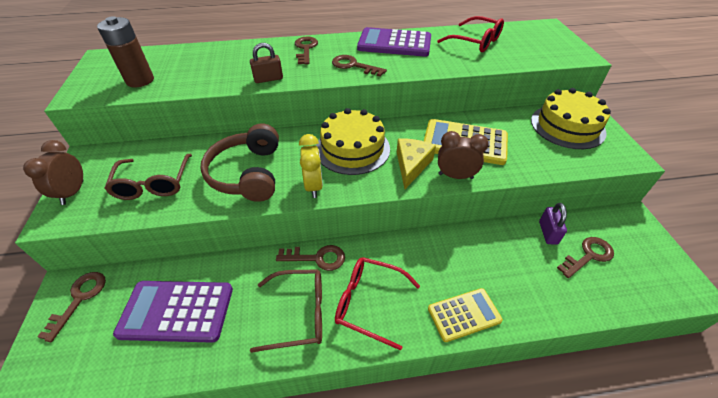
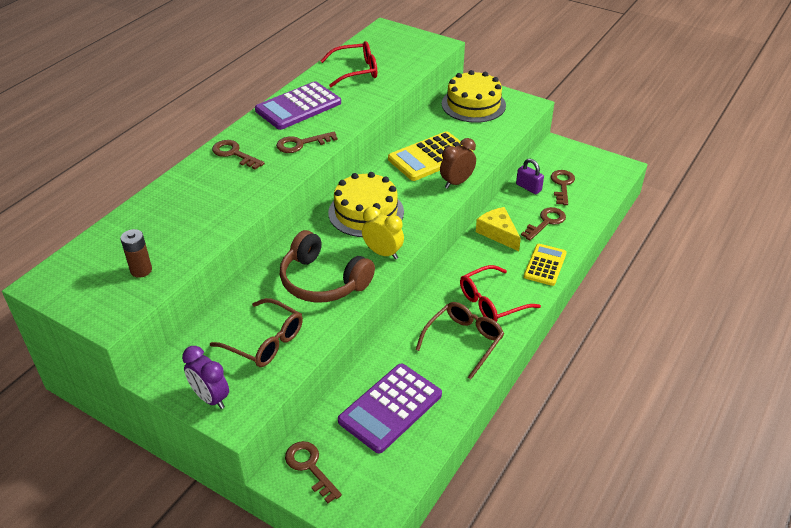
camera: 50 degrees left, 5 degrees down
brown clock [23,140,84,205] -> purple clock [182,346,229,409]
brown battery [97,16,154,87] -> brown battery [120,229,152,278], size x0.66
brown padlock [250,43,283,83] -> none
brown key [276,245,345,271] -> brown key moved to [521,207,566,241]
yellow cheese [397,138,436,189] -> yellow cheese moved to [476,207,521,251]

